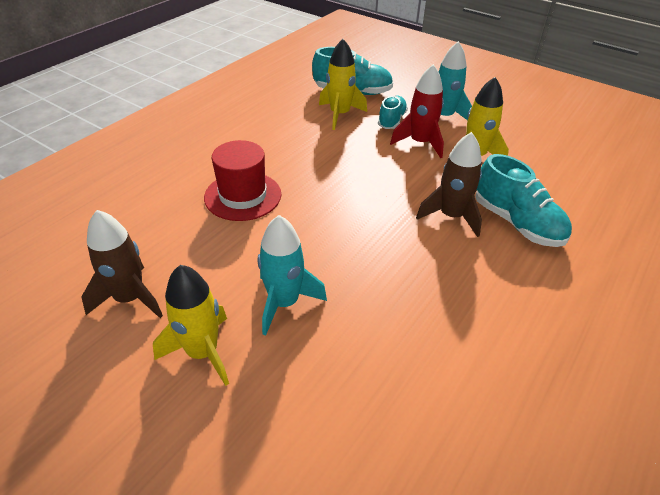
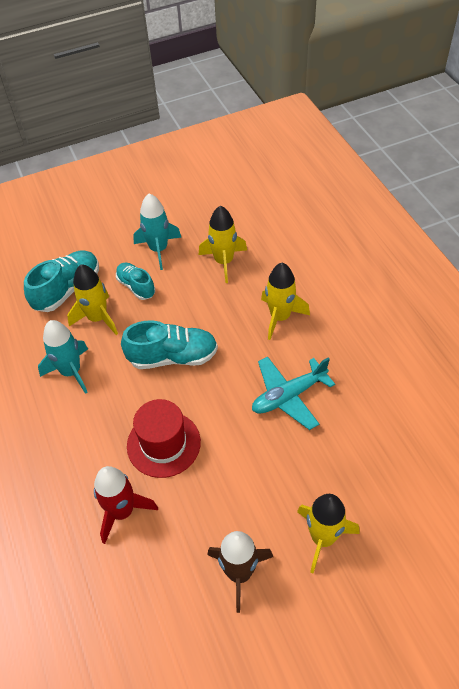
camera: 55 degrees left, 10 degrees up
turquoise rocket [258,215,327,336] -> turquoise rocket moved to [38,320,88,394]
red rocket [390,64,444,158] -> red rocket moved to [94,466,158,544]
brown rocket [416,132,482,237] -> yellow rocket [261,263,310,340]
turquoise shoe [475,154,572,247] -> turquoise shoe moved to [121,320,218,369]
none -> turquoise plane [252,356,335,430]

